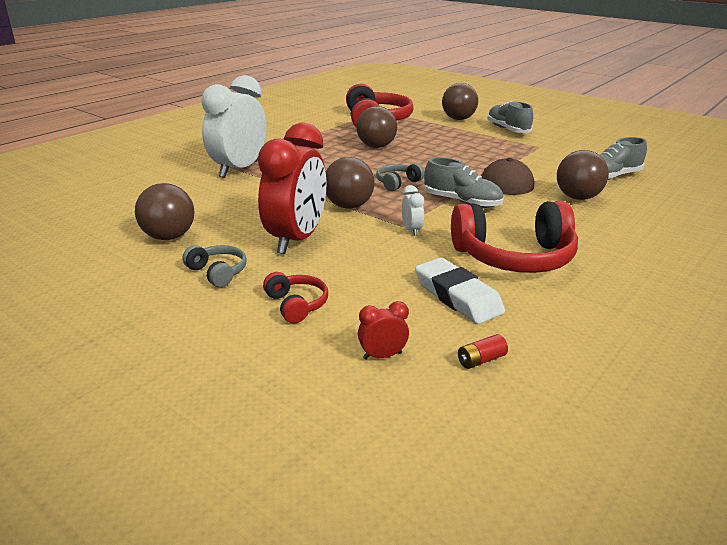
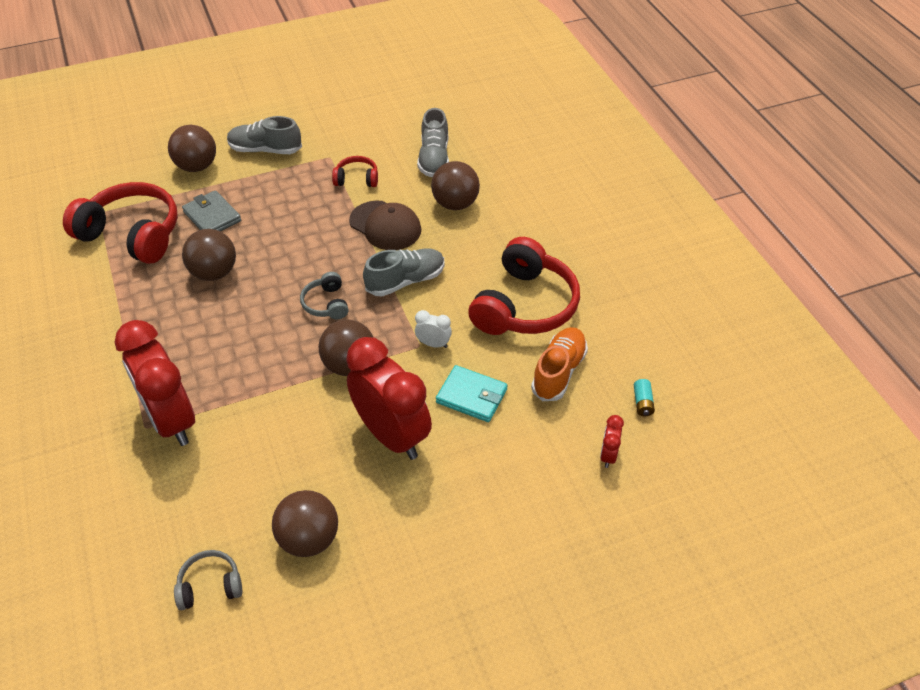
camera: 60 degrees left, 20 degrees up
grey headphones [183,245,247,287] -> grey headphones moved to [174,550,242,610]
white clock [201,75,266,178] -> red clock [115,320,195,446]
red headphones [263,272,328,323] -> red headphones moved to [332,156,378,187]
white eraser [415,258,505,324] -> orange shoe [531,327,588,401]
red battery [458,334,508,369] -> turquoise battery [634,379,655,416]
none -> grey wallet [182,190,241,231]
none -> turquoise wallet [436,365,508,422]

